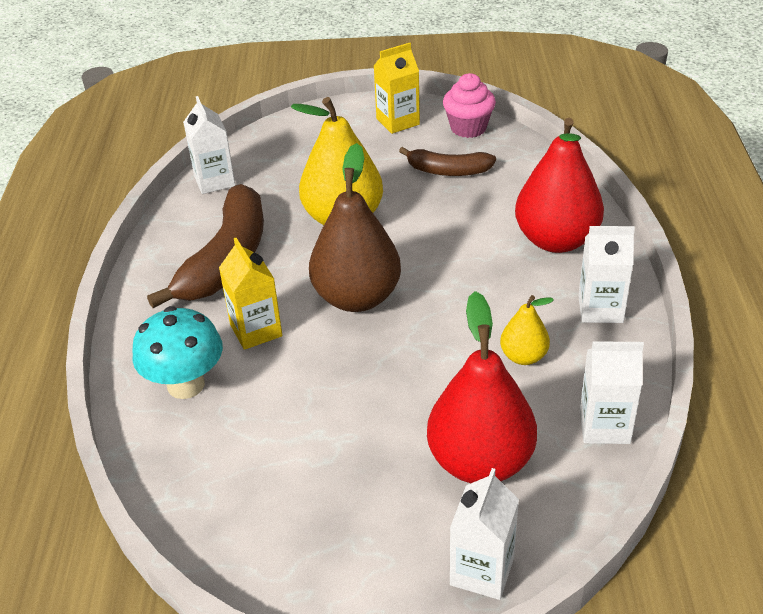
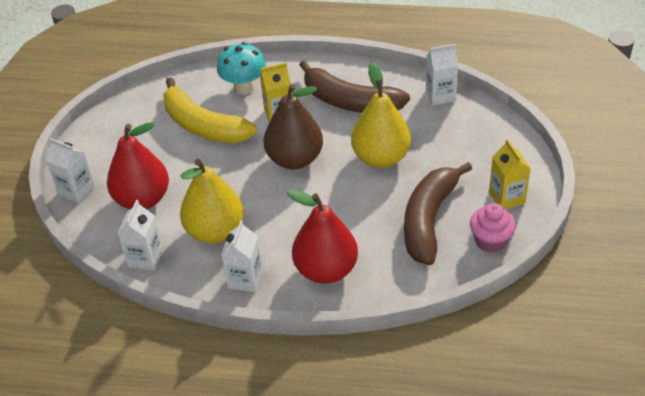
camera: 100 degrees right, 5 degrees up
brown banana [399,147,496,176] -> brown banana [404,162,472,265], size x1.77
yellow pear [500,295,554,365] -> yellow pear [180,159,244,243], size x1.99
none -> yellow banana [163,77,257,143]

